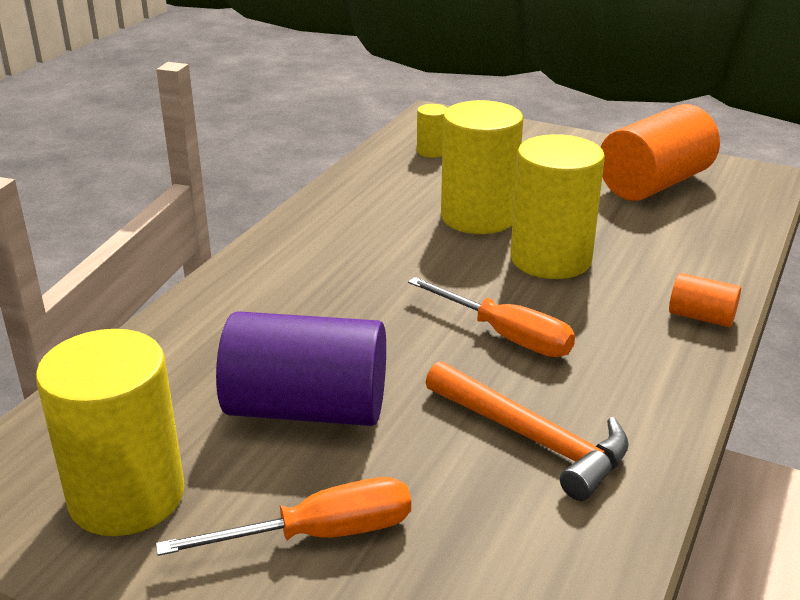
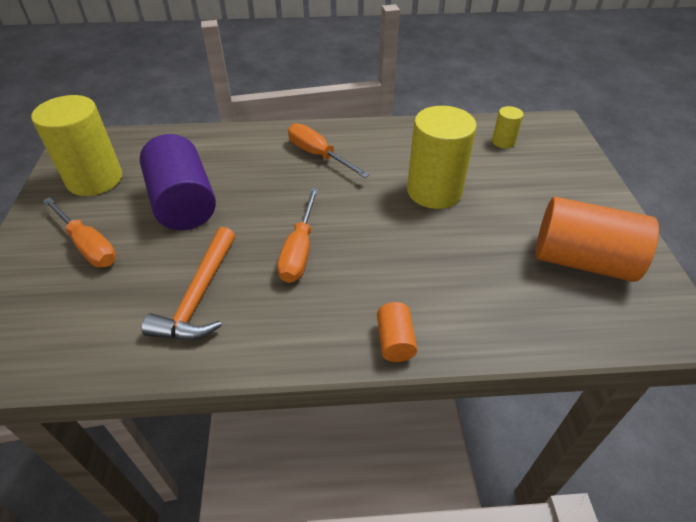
camera: 60 degrees right, 15 degrees up
yellow cylinder [510,134,605,279] -> none
none -> orange screwdriver [288,123,370,178]

